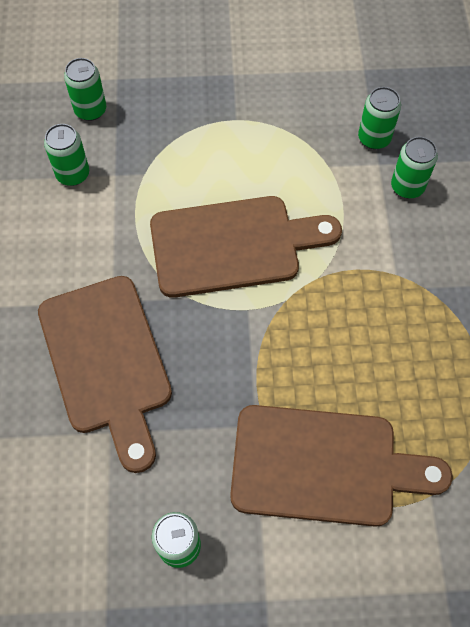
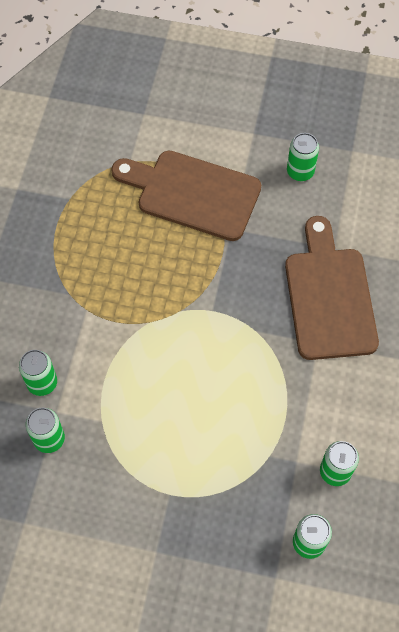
camera: 165 degrees left, 0 degrees up
brown cutting board [150,196,342,298] -> none

